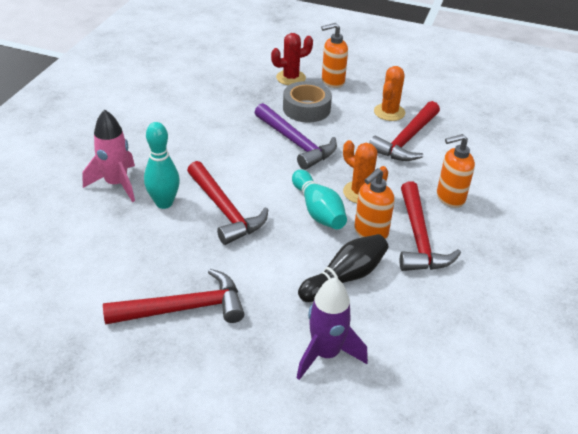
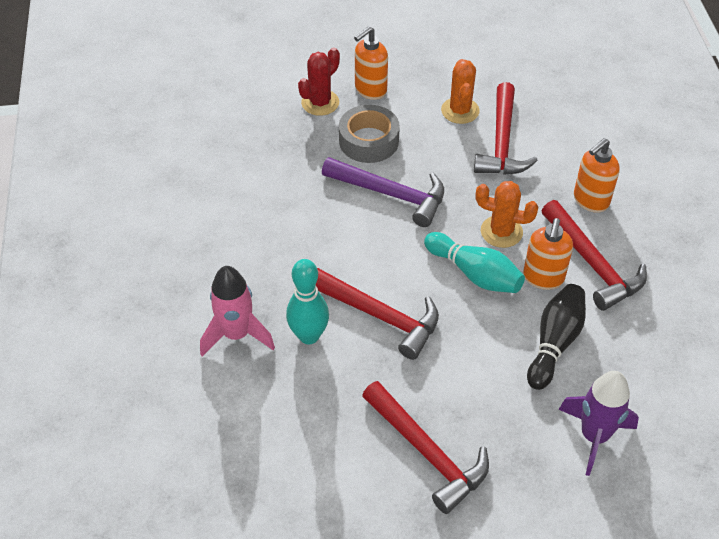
camera: 25 degrees left, 10 degrees up
red hammer [103,269,244,325] -> red hammer turned 90 degrees clockwise [362,381,489,514]

